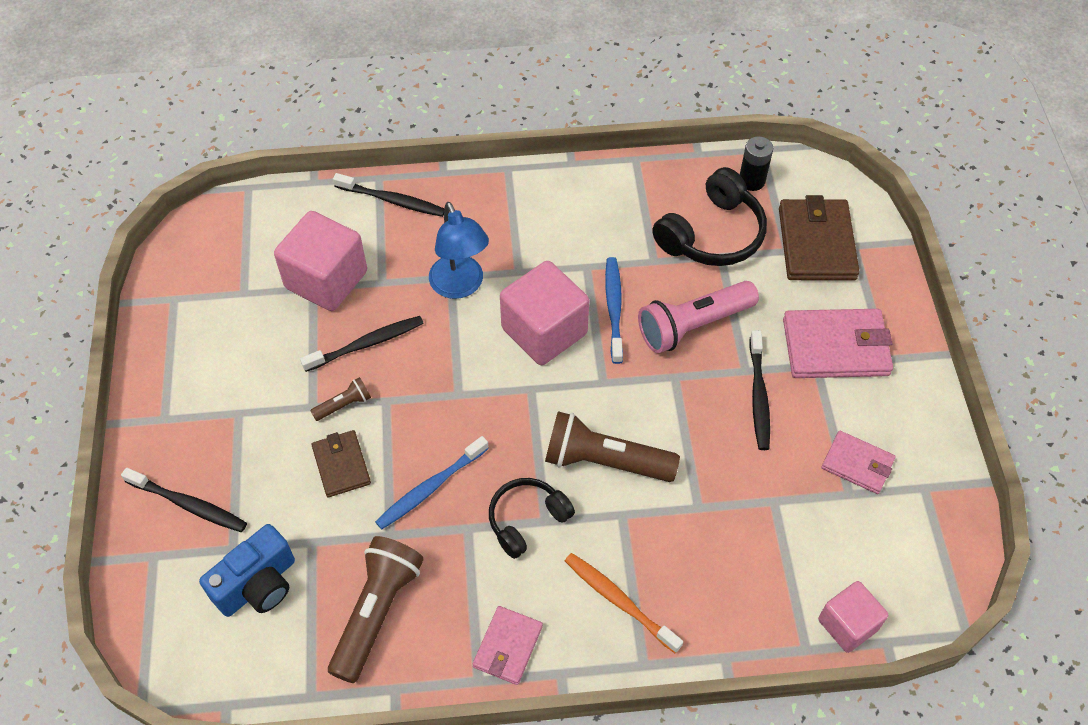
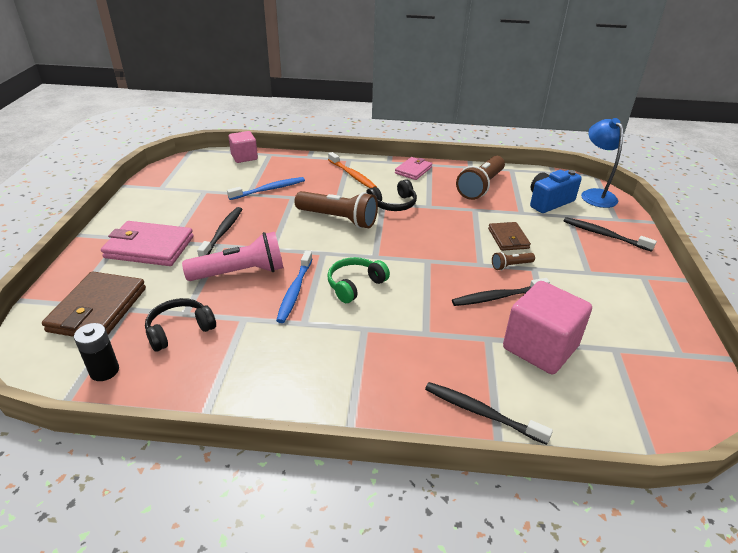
camera: 170 degrees left, 20 degrees down
blue toothbrush [375,436,489,530] -> blue toothbrush moved to [227,177,305,200]
blue lamp [429,202,489,299] -> blue lamp moved to [581,118,623,208]
pink cube [500,261,589,365] -> green headphones [327,257,390,303]
black headphones [652,167,767,266] -> black headphones [145,298,216,352], size x0.65
pink wallet [821,431,896,494] -> none

